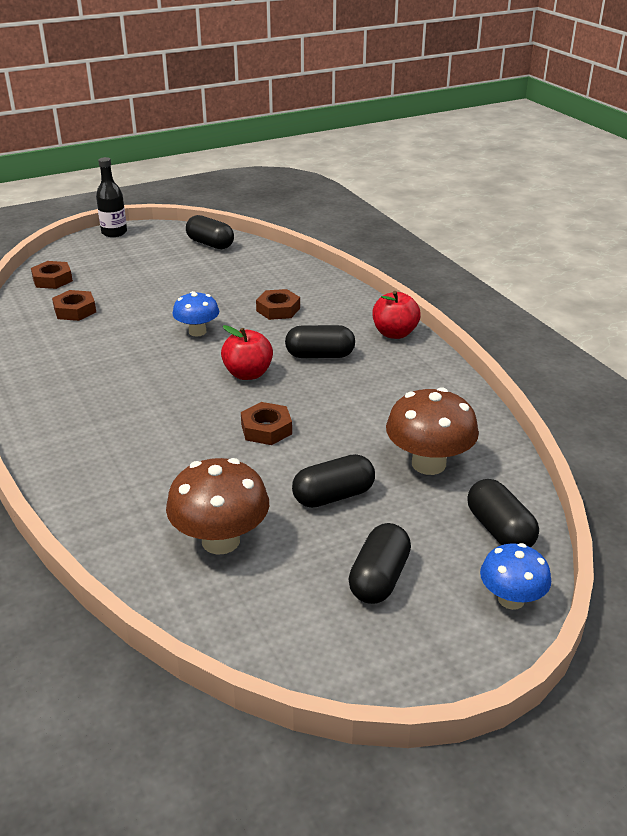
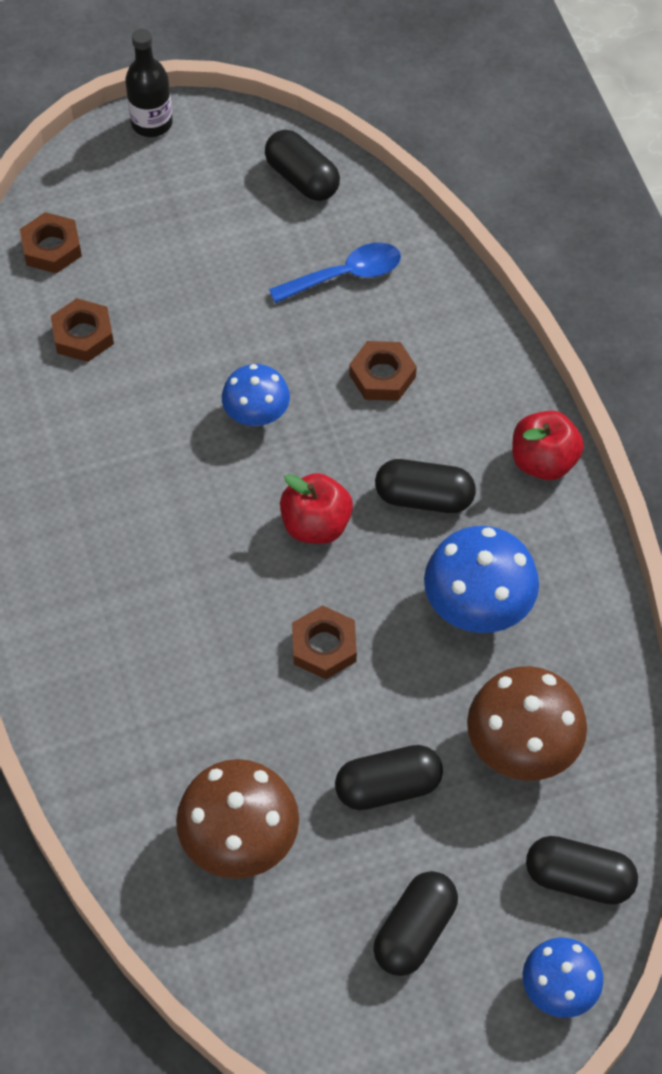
camera: 10 degrees right, 25 degrees up
black capsule [467,479,539,547] -> black capsule turned 60 degrees counterclockwise [526,836,638,905]
none -> blue spoon [269,243,401,303]
none -> blue mushroom [424,526,539,633]

